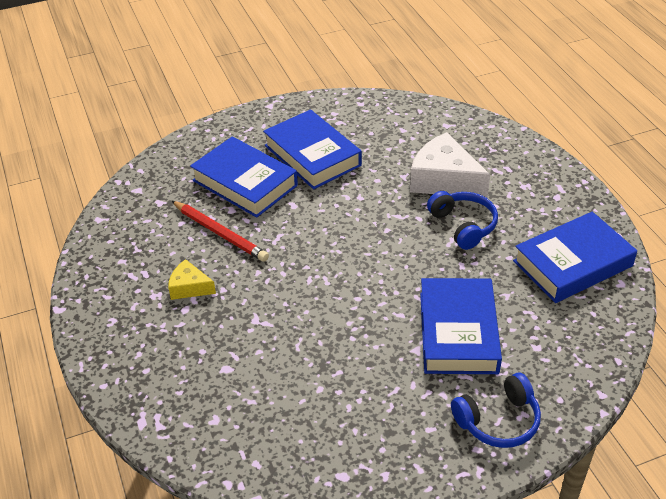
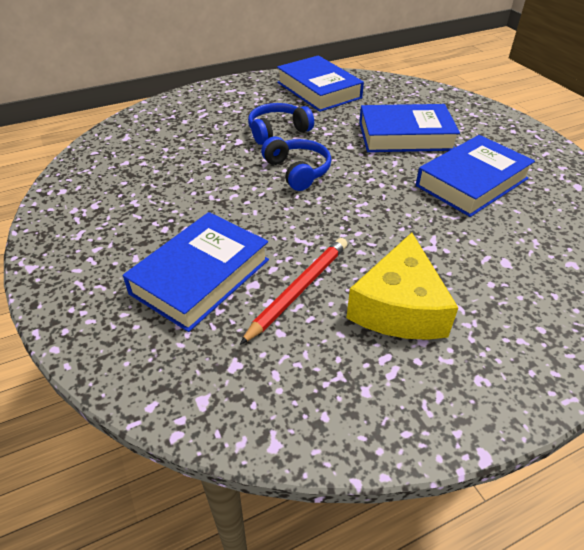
camera: 95 degrees left, 0 degrees up
yellow cheese [168,259,216,300] -> yellow cheese [347,233,458,340], size x1.90
blue book [263,109,362,189] -> blue book moved to [416,135,535,217]
white cheese [410,132,490,198] -> none
blue headphones [451,373,541,448] -> blue headphones moved to [261,136,331,191]

